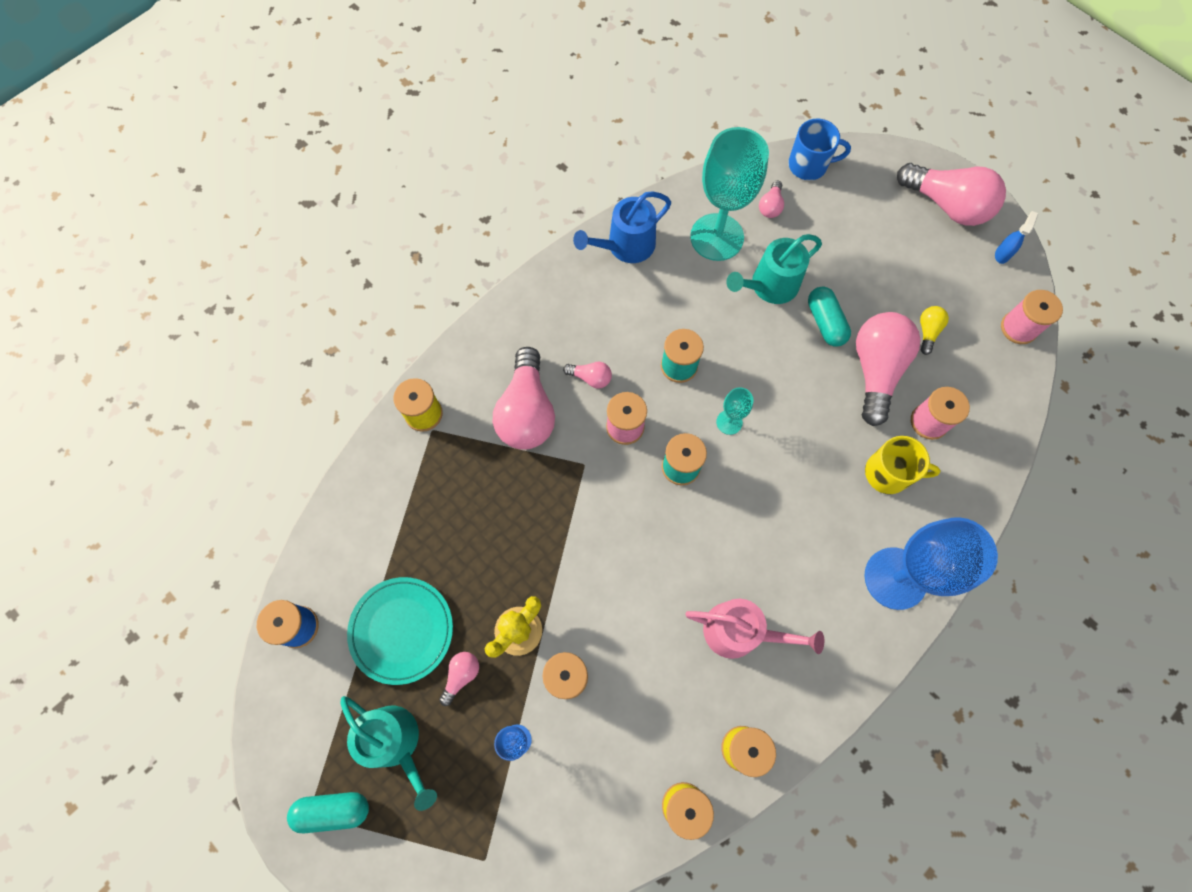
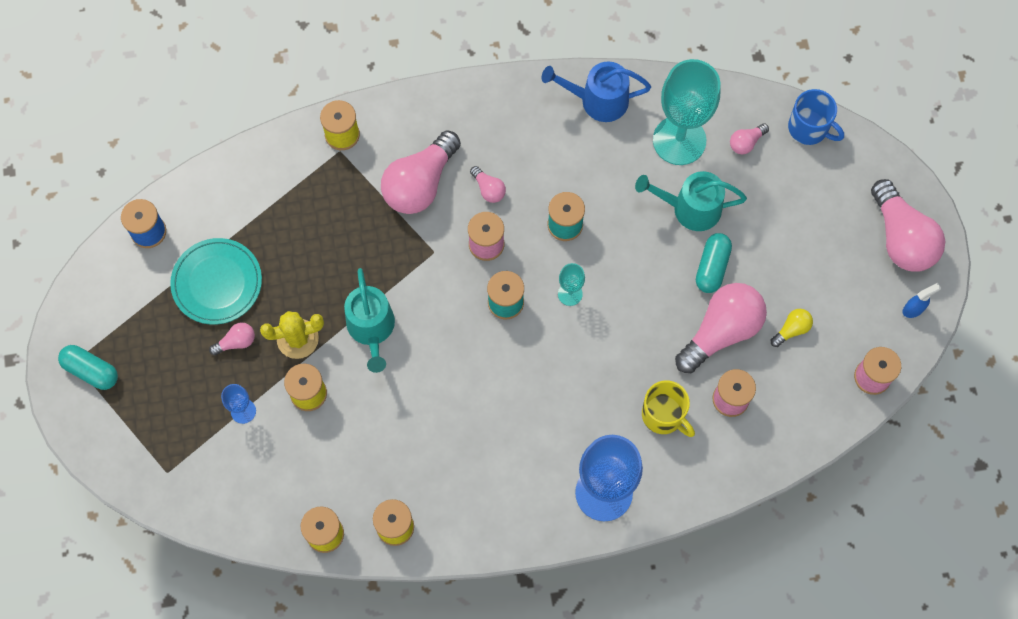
camera: 35 degrees right, 0 degrees up
turquoise watering can [341,696,437,811] -> turquoise watering can moved to [344,268,395,373]
pink watering can [685,599,824,659] -> none

